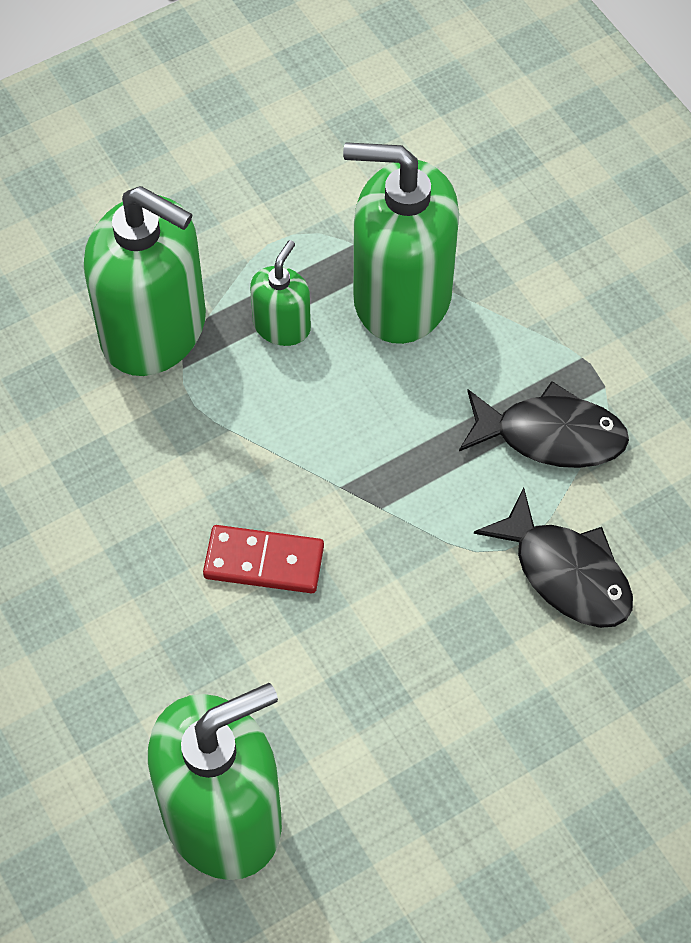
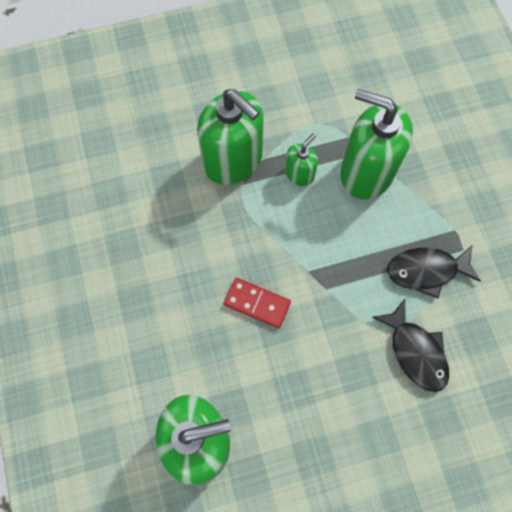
camera: 15 degrees right, 10 degrees up
black fish [459,381,629,468] -> black fish turned 150 degrees clockwise [387,246,481,298]

